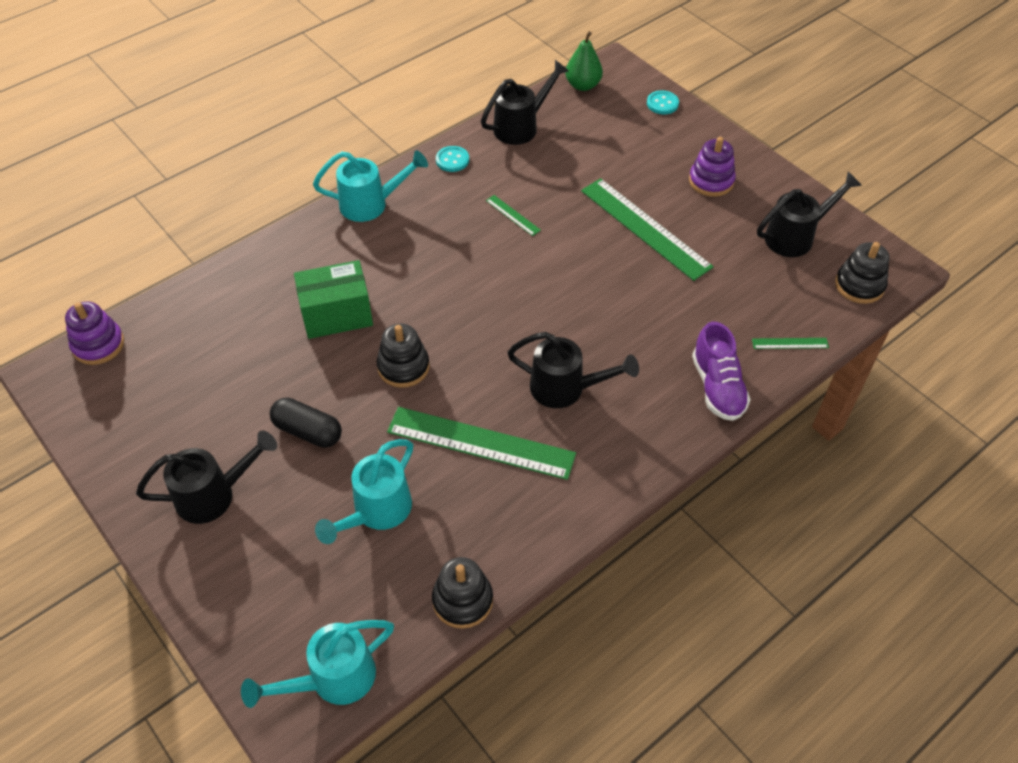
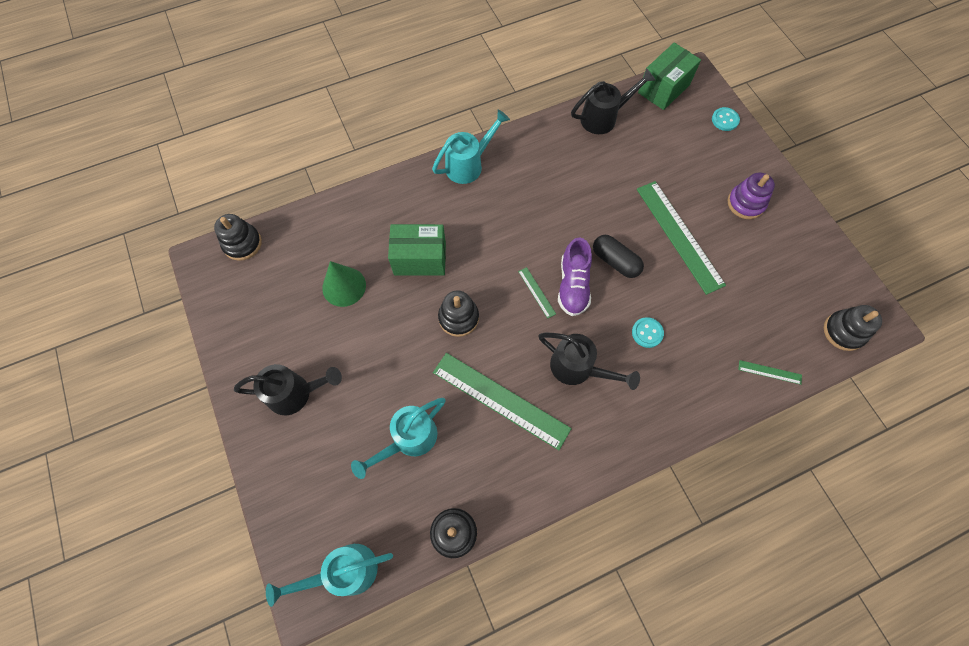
camera: 15 degrees right, 15 degrees up
purple stacking toy [65,302,124,365] -> black stacking toy [214,214,262,261]
black capsule [270,397,342,448] -> black capsule moved to [593,235,644,278]
turquoise watering can [313,151,428,222] -> turquoise watering can turned 45 degrees counterclockwise [432,109,510,184]
turquoise button [436,146,469,172] -> turquoise button moved to [632,317,664,348]
green ruler [486,195,541,236] -> green ruler moved to [518,267,556,319]
green pear [565,31,603,91] -> green box [638,43,701,110]
purple shoe [692,322,751,421] -> purple shoe moved to [558,237,592,316]
black watering can [757,171,862,257] -> none
none -> green cone [322,261,366,307]

